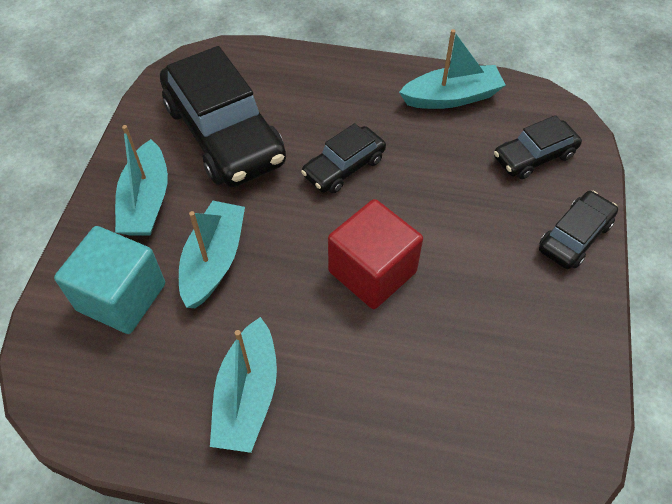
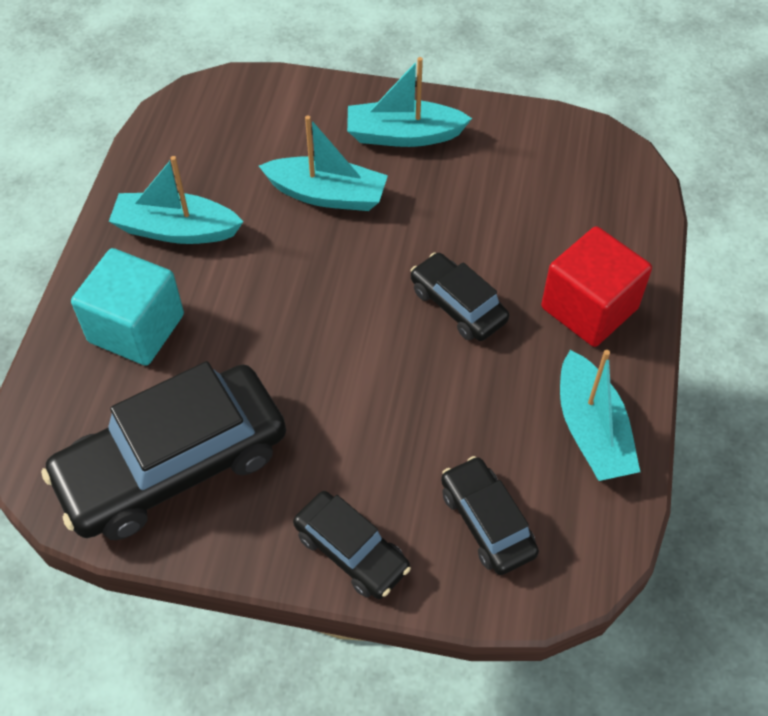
camera: 90 degrees right, 0 degrees up
turquoise cube [54,226,165,334] -> turquoise cube moved to [71,248,184,366]
black car [160,46,286,187] -> black car moved to [41,361,286,540]
red cube [328,199,423,309] -> red cube moved to [541,226,652,347]

